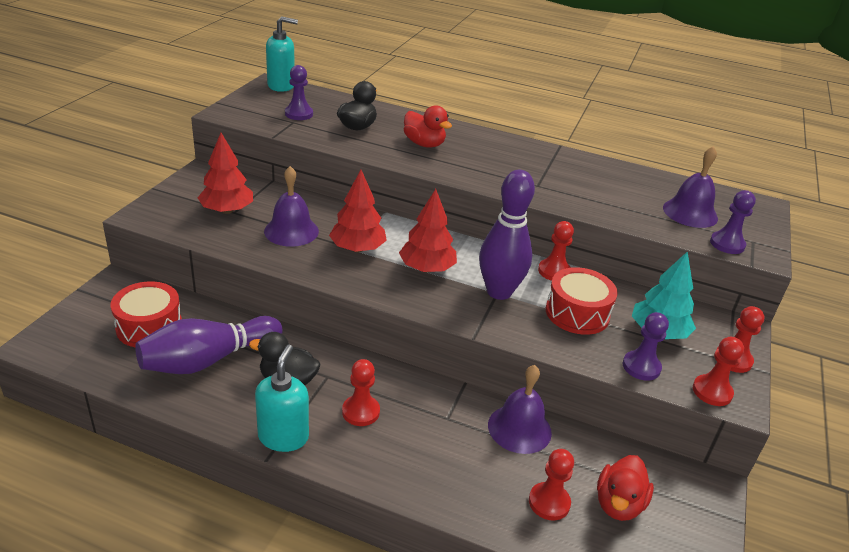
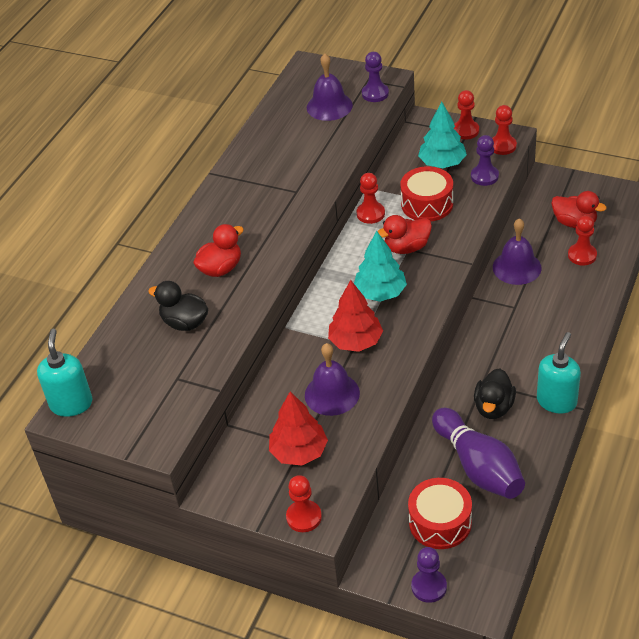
camera: 80 degrees left, 10 degrees up
turquoise soap dispenser [255,344,309,452] -> turquoise soap dispenser turned 105 degrees clockwise [537,332,581,414]
purple pawn [285,65,313,120] -> purple pawn moved to [411,547,447,603]
red pawn [342,359,380,426] -> red pawn moved to [286,475,322,532]
red tree [399,189,457,273] -> turquoise tree [354,231,407,302]
purple bowling pin [479,170,535,300] -> red duck [377,215,432,254]

